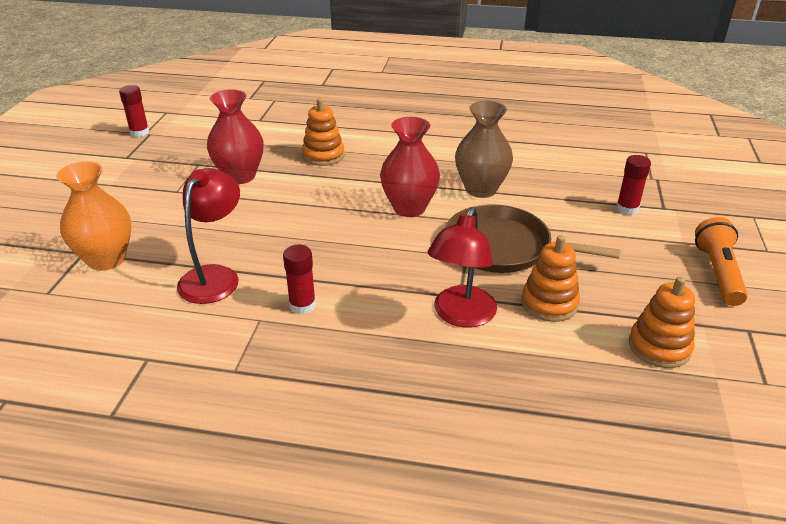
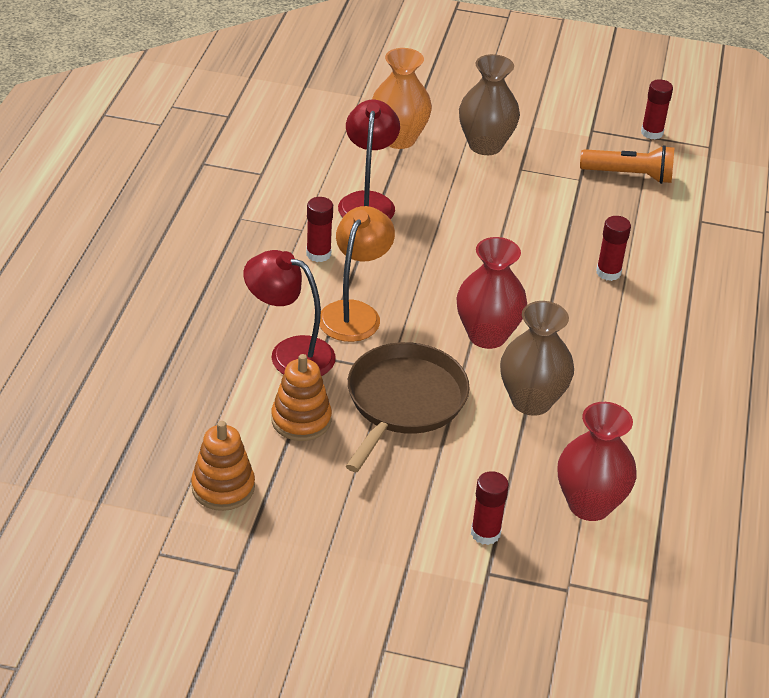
camera: 90 degrees right, 5 degrees up
red lamp [177,168,240,304] -> red lamp turned 105 degrees counterclockwise [338,100,400,219]
red vase [207,89,264,184] -> red vase moved to [558,402,637,521]
orange stacking toy [302,98,344,166] -> red glue stick [596,216,631,281]
orange flashlight [695,217,748,306] -> orange flashlight moved to [580,145,674,184]
none -> orange lamp [319,206,395,342]
none -> brown vase [459,54,520,155]

